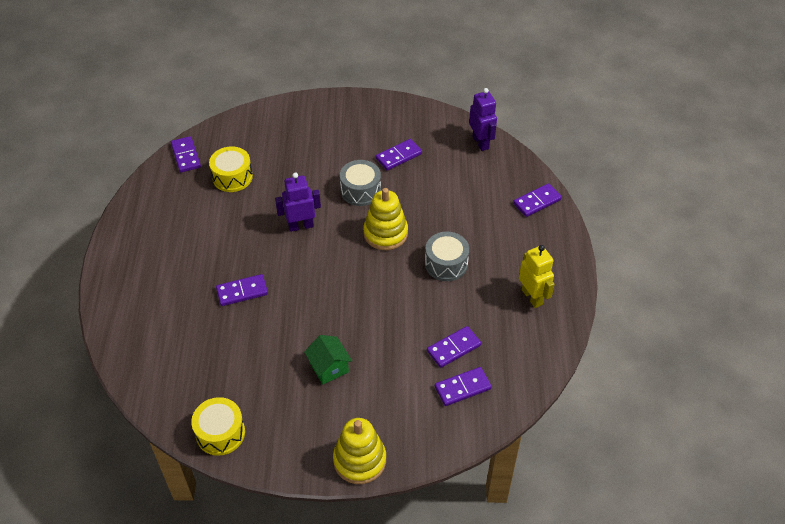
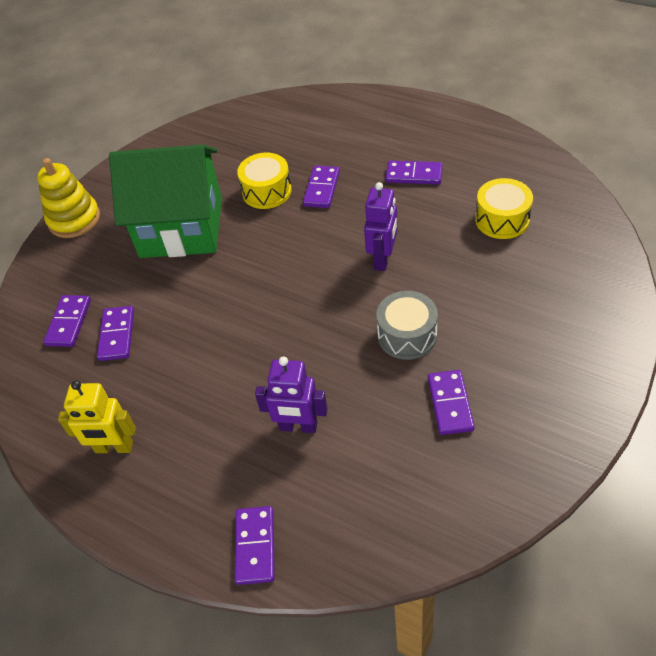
camera: 125 degrees right, 0 degrees up
purple domino [171,136,201,173] -> purple domino moved to [386,161,443,185]
yellow drum [191,397,245,456] -> yellow drum moved to [237,153,292,209]
green house [304,335,352,385] -> green house [109,145,222,258], size x2.41
yellow stacking toy [363,188,408,250] -> none
grey drum [425,232,469,281] -> none
purple robot [469,88,497,151] -> purple robot moved to [255,356,328,433]

